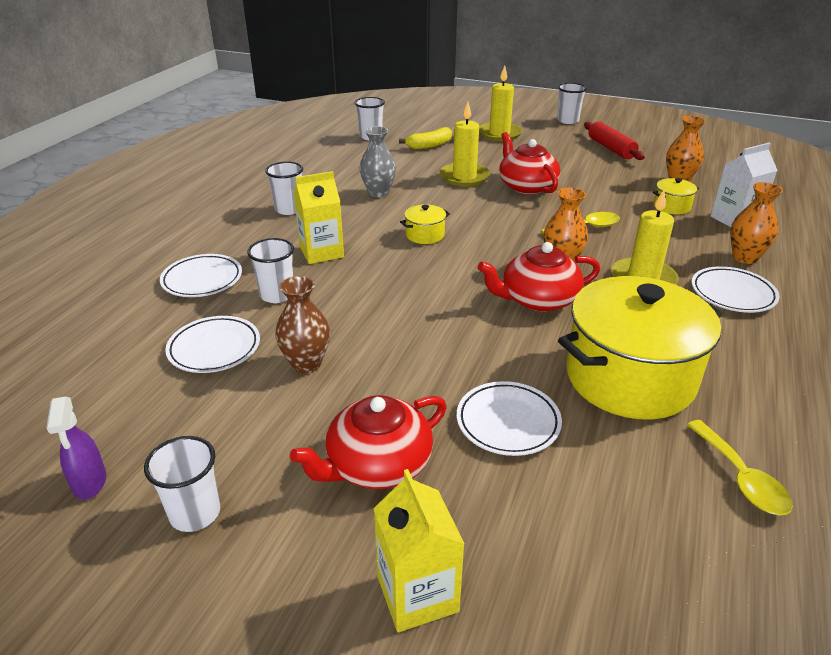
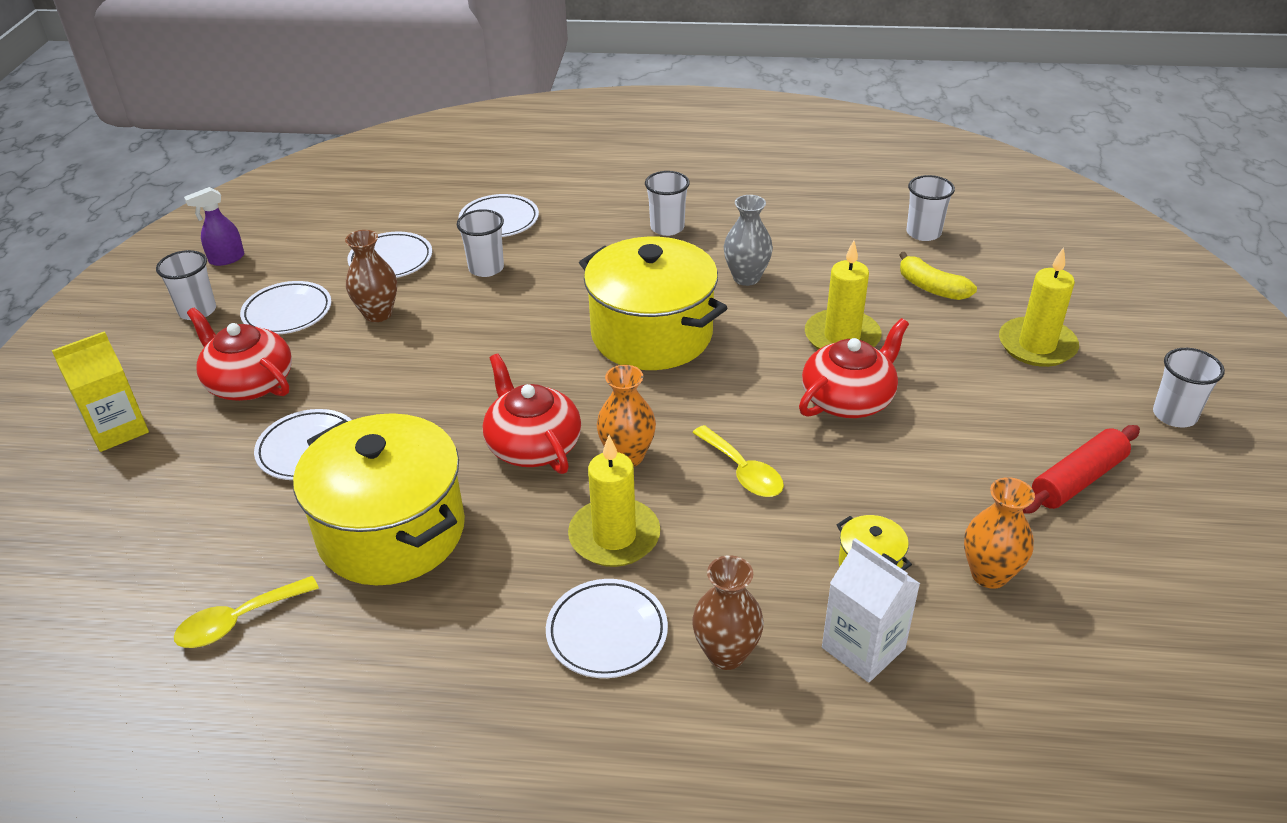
camera: 75 degrees right, 5 degrees up
yellow carton [294,171,344,264] -> none
yellow pot [400,204,450,244] -> yellow pot [579,237,727,370], size x2.44
orange vase [730,182,783,264] -> brown vase [692,555,764,670]
none -> white plate [240,281,332,334]

